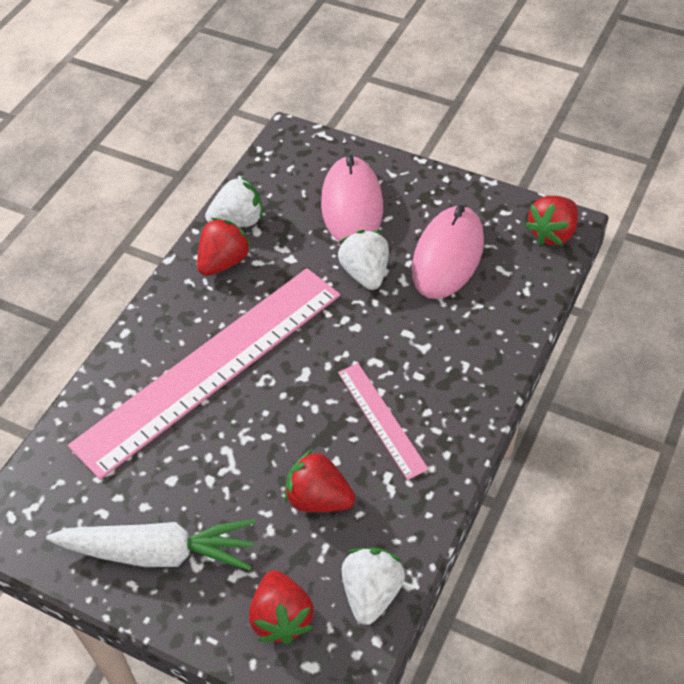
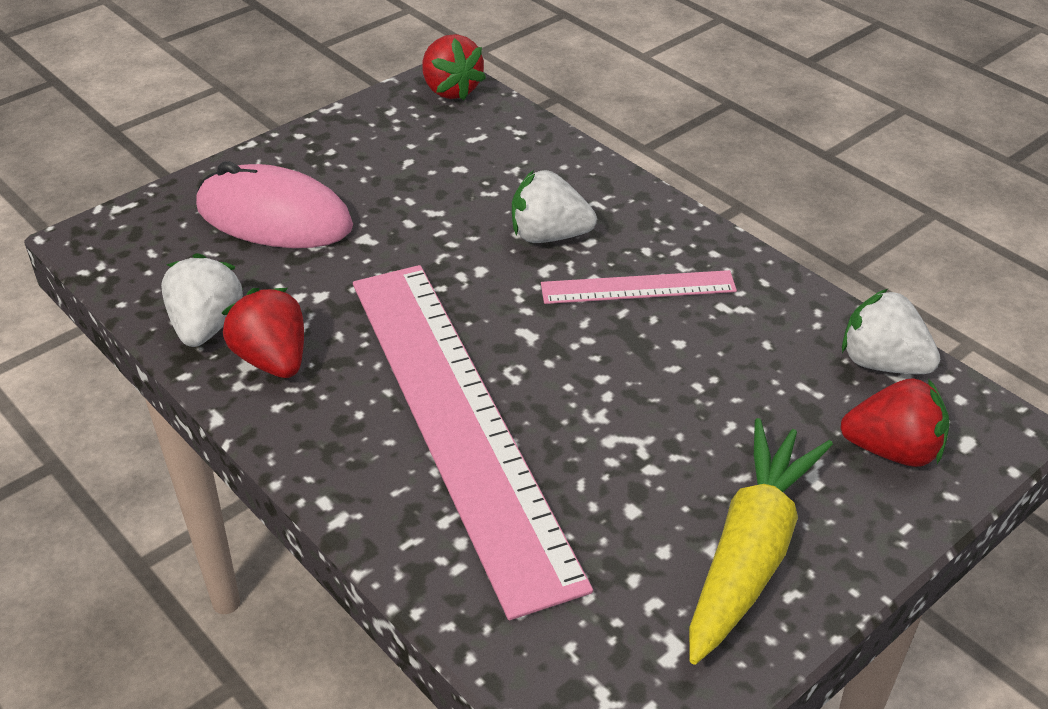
camera: 70 degrees left, 10 degrees down
white carrot [46,519,256,571] -> yellow carrot [689,418,833,665]
red strawberry [285,449,355,512] -> none
white strawberry [338,230,389,290] -> white strawberry moved to [512,170,597,243]
pink mouse [412,205,484,299] -> none

